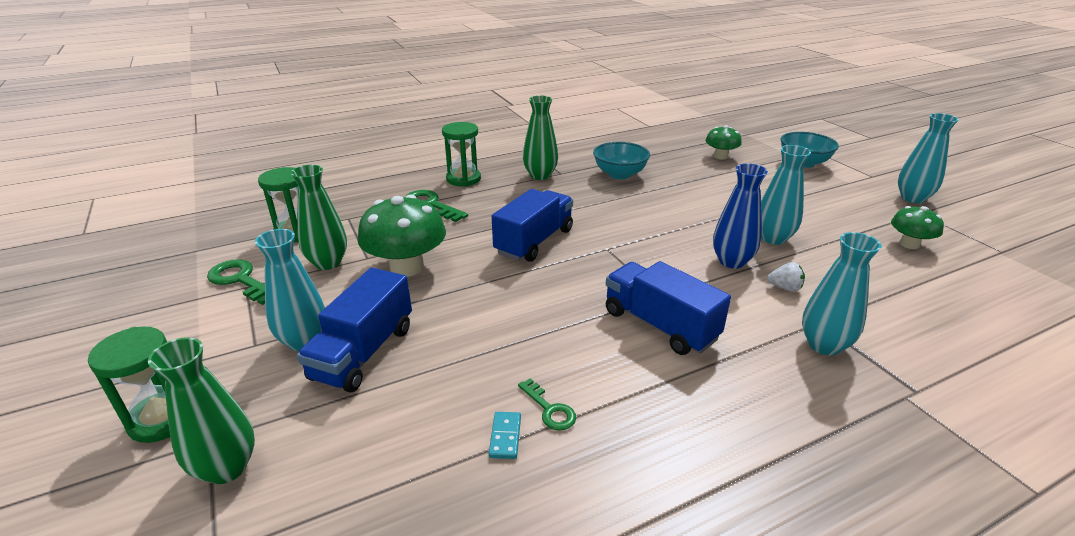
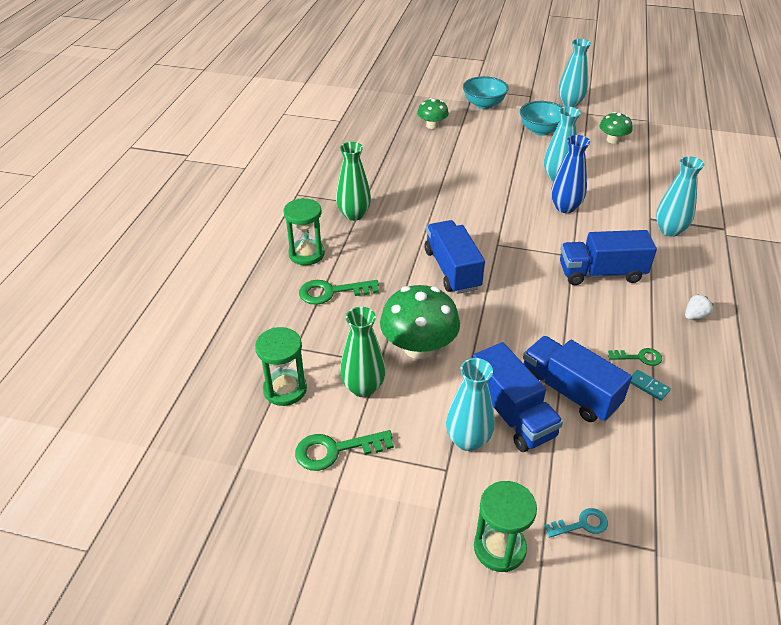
camera: 50 degrees left, 10 degrees up
green vase [148,337,255,484] -> turquoise key [545,508,608,538]
turquoise bowl [593,142,650,179] -> turquoise bowl moved to [520,101,563,136]
white strawberry [767,262,805,292] -> white strawberry moved to [685,294,714,320]
none -> blue truck [523,336,632,422]

